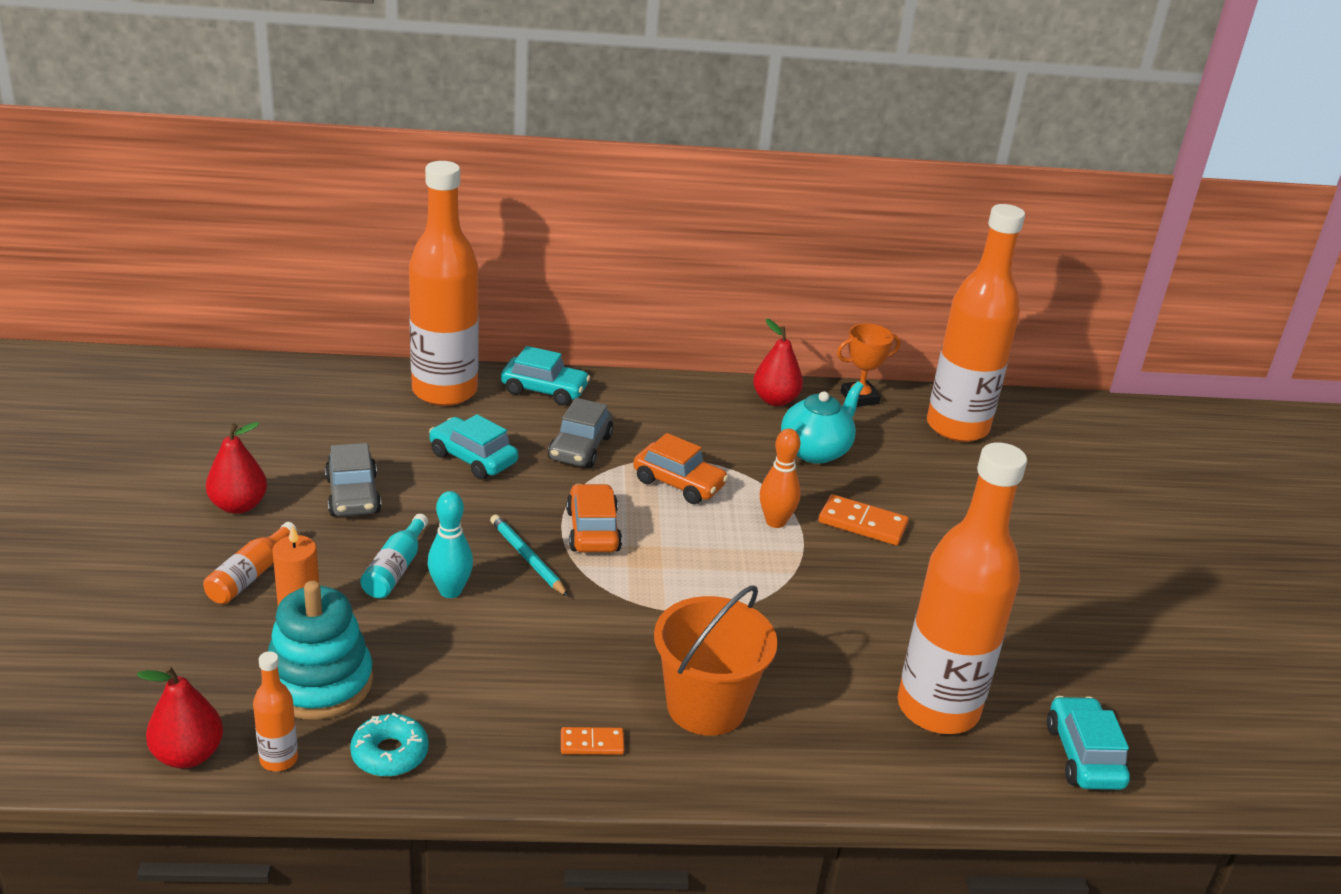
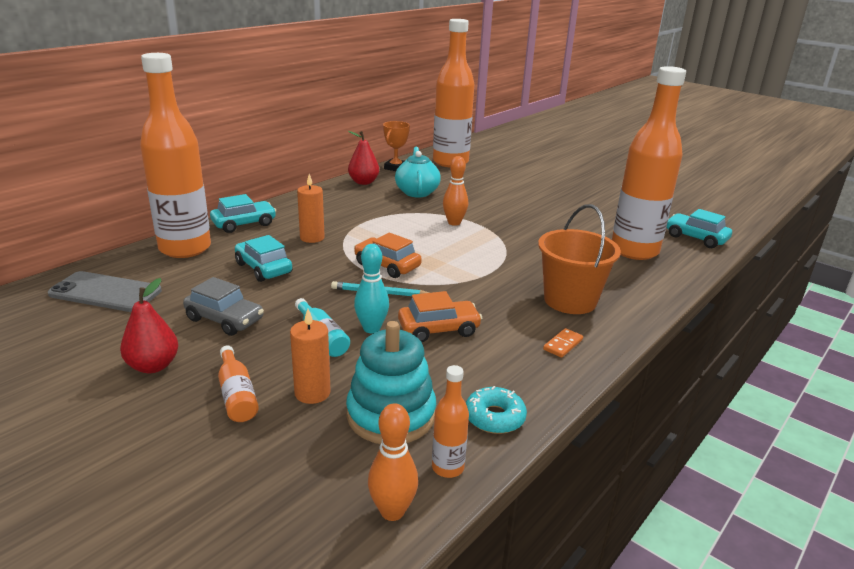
camera: 45 degrees left, 5 degrees down
red pear [137,666,223,769] -> orange bowling pin [368,403,418,521]
turquoise car [429,414,518,480] -> turquoise car turned 60 degrees clockwise [235,235,293,282]
grey car [548,398,613,468] -> orange candle [297,174,325,243]
orange car [633,433,729,504] -> orange car moved to [398,291,482,342]
orange domino [819,494,909,545] -> none
none -> grey phone [48,271,162,312]

